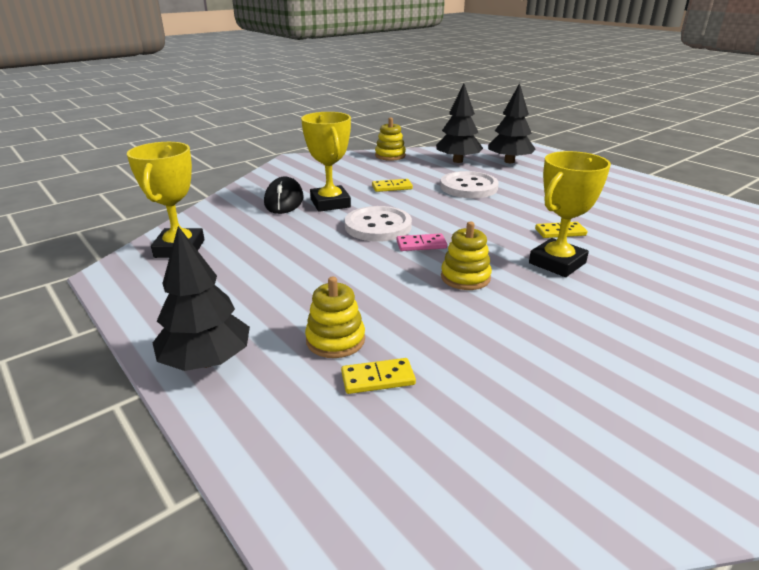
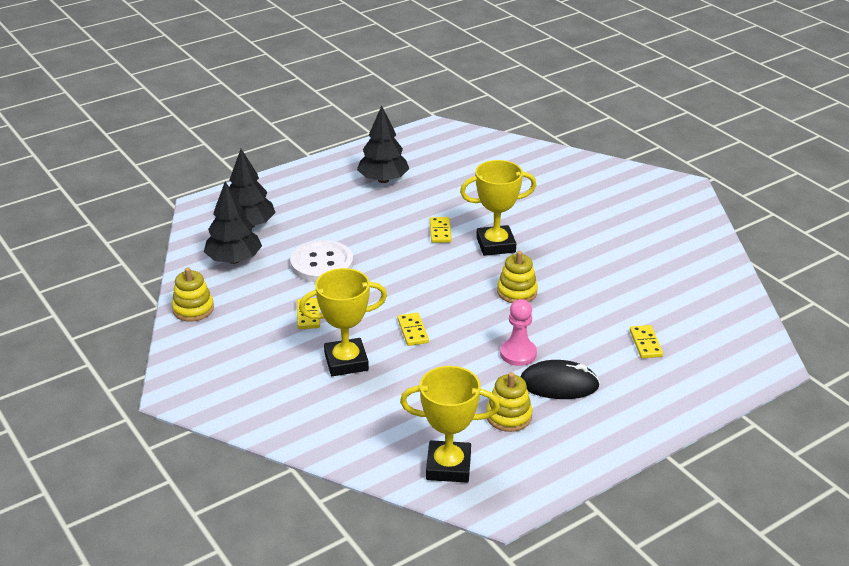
camera: 85 degrees left, 5 degrees up
black tree [153,226,250,371] -> black tree moved to [357,106,409,183]
black mouse [264,177,304,214] -> black mouse moved to [521,360,600,399]
yellow stacking toy [305,276,365,358] -> yellow stacking toy moved to [486,372,532,432]
white button [345,206,412,242] -> yellow domino [397,313,429,346]
pink domino [397,234,447,251] -> none
yellow trophy [529,151,611,277] -> yellow trophy turned 60 degrees counterclockwise [460,160,536,256]
none -> pink pawn [500,299,537,366]

